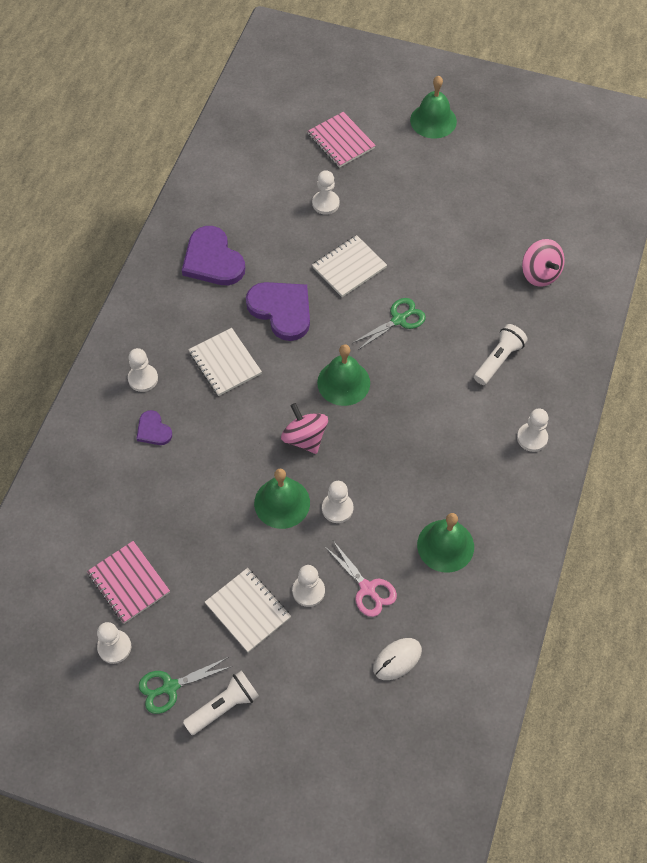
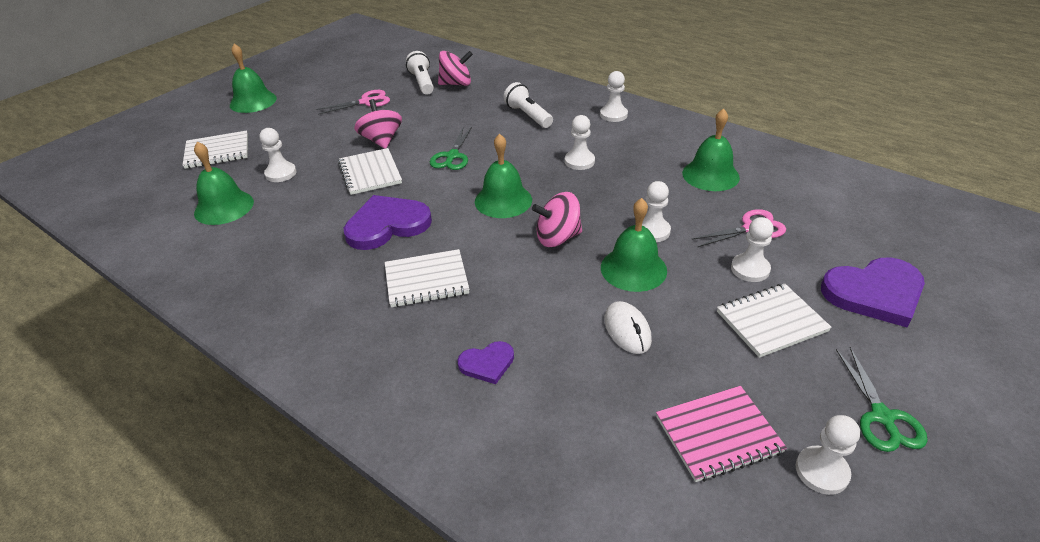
camera: 70 degrees left, 20 degrees down
white pawn [128,348,158,392] -> white pawn moved to [565,115,595,170]
purple heart [182,226,245,285] -> purple heart moved to [821,257,925,327]
white flashlight [183,670,259,735] -> white flashlight moved to [406,51,434,95]
pink notebook [307,112,376,168] -> white notebook [183,131,248,169]
green scissors [352,298,426,350] -> green scissors turned 150 degrees counterclockwise [430,127,472,170]
white mouse [373,638,422,680] -> white mouse moved to [604,301,652,354]
none -> green bell [194,141,254,225]
none -> pink scissors [316,90,390,115]
none -> pink spinning top [354,99,402,149]

